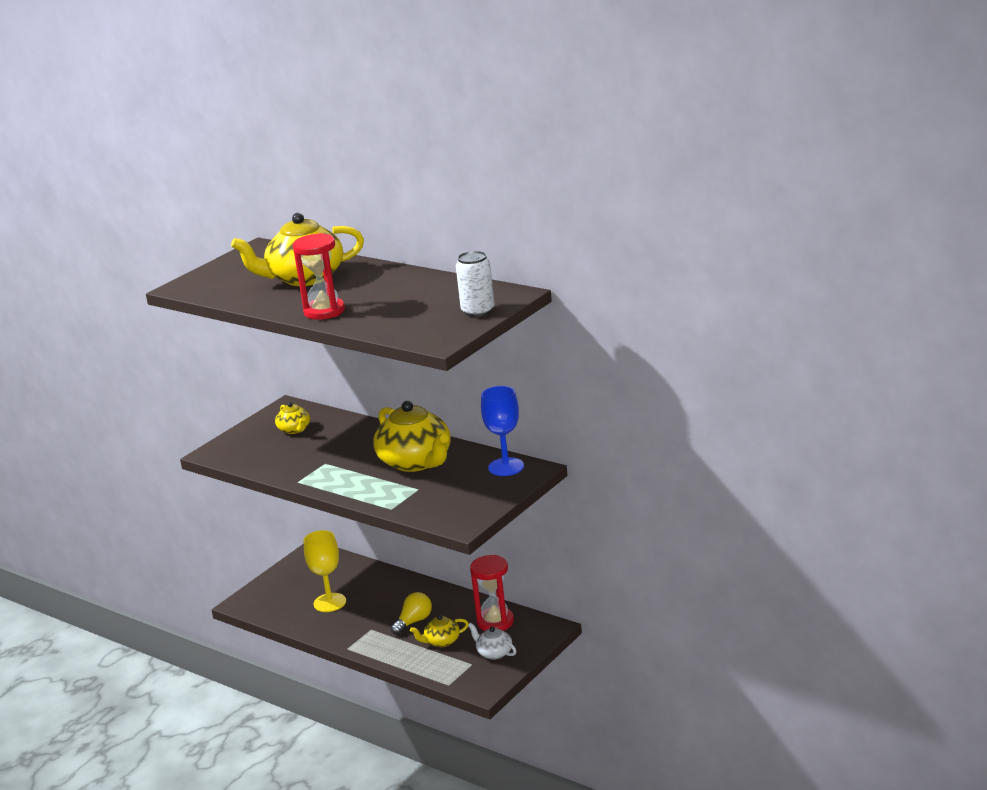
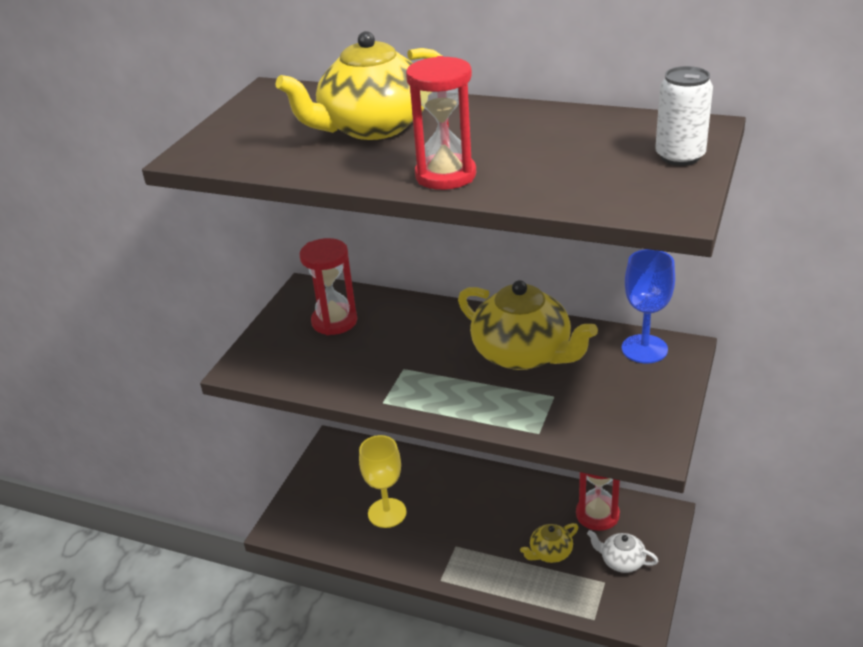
camera: 15 degrees left, 10 degrees up
yellow teapot [275,402,310,434] -> red hourglass [299,238,357,335]
yellow light bulb [391,592,432,635] -> none

